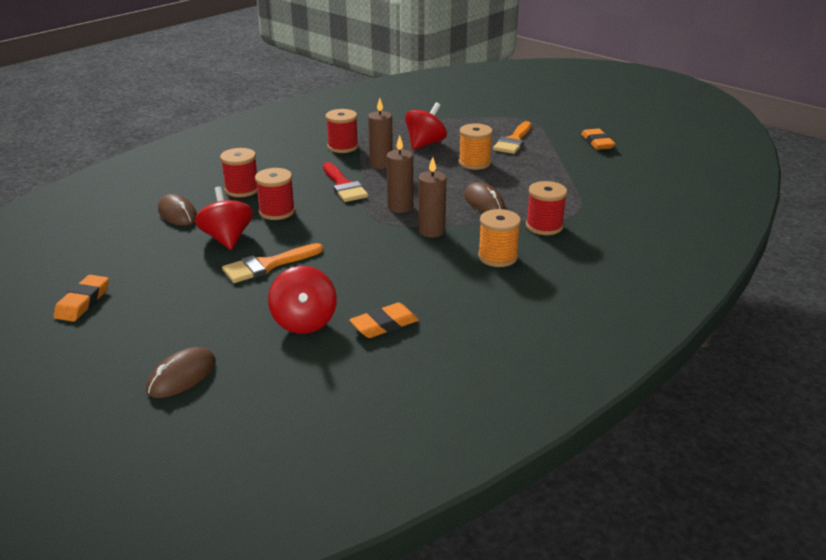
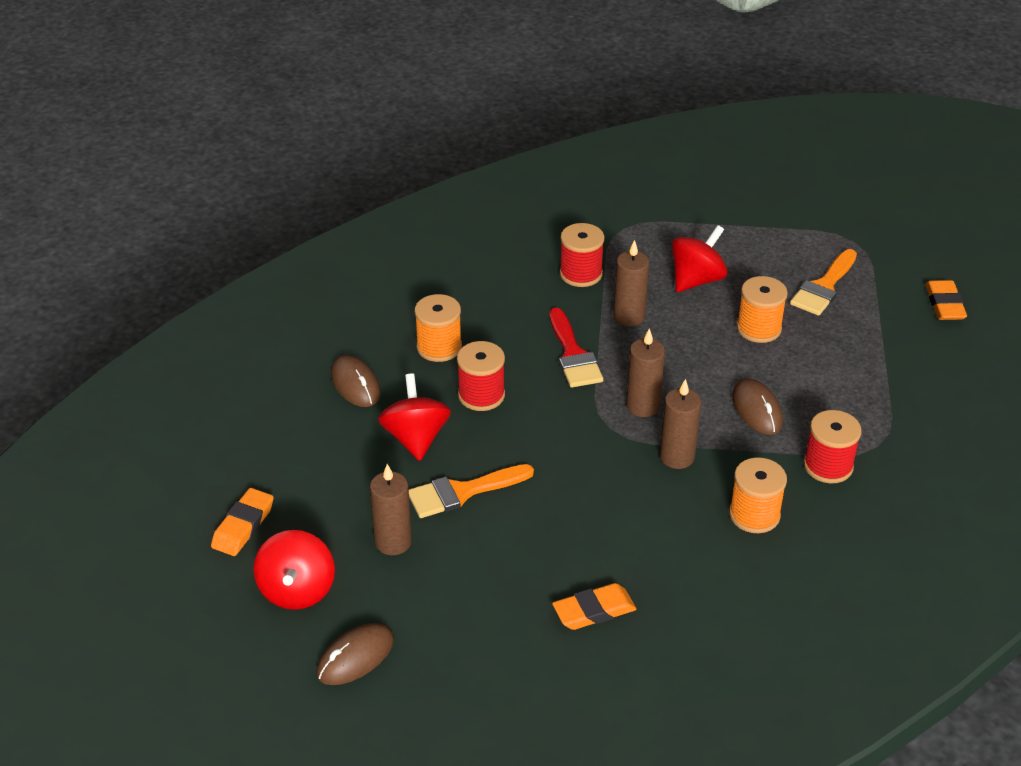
camera: 10 degrees right, 10 degrees up
red spool [220,148,257,197] -> orange spool [415,294,462,362]
red spinning top [268,266,337,334] -> red spinning top moved to [253,530,335,610]
none -> brown candle [370,464,412,555]

